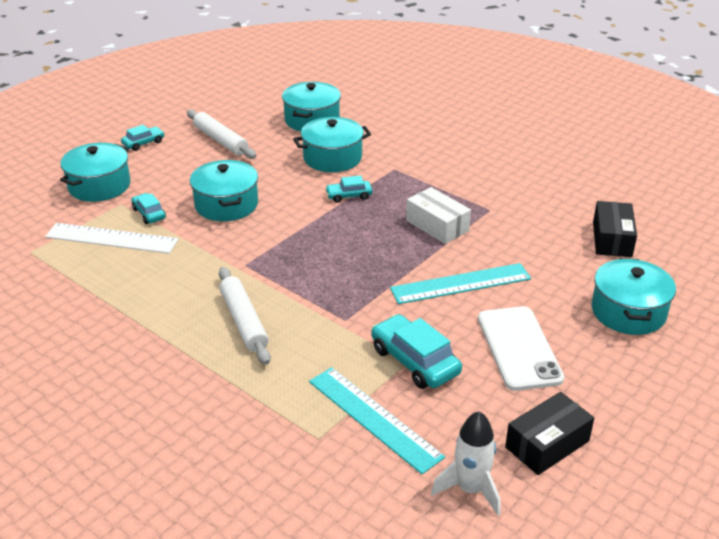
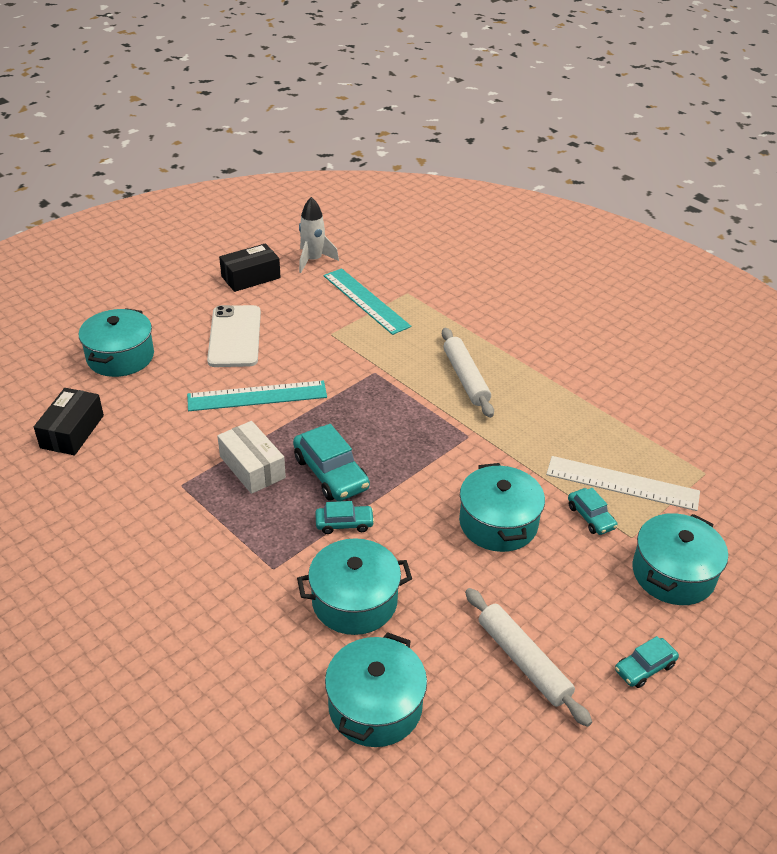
camera: 175 degrees left, 5 degrees up
turquoise car [371,314,462,389] -> turquoise car moved to [293,424,370,501]

